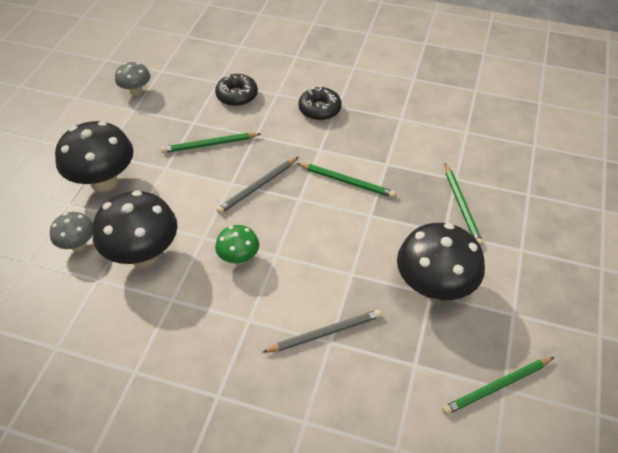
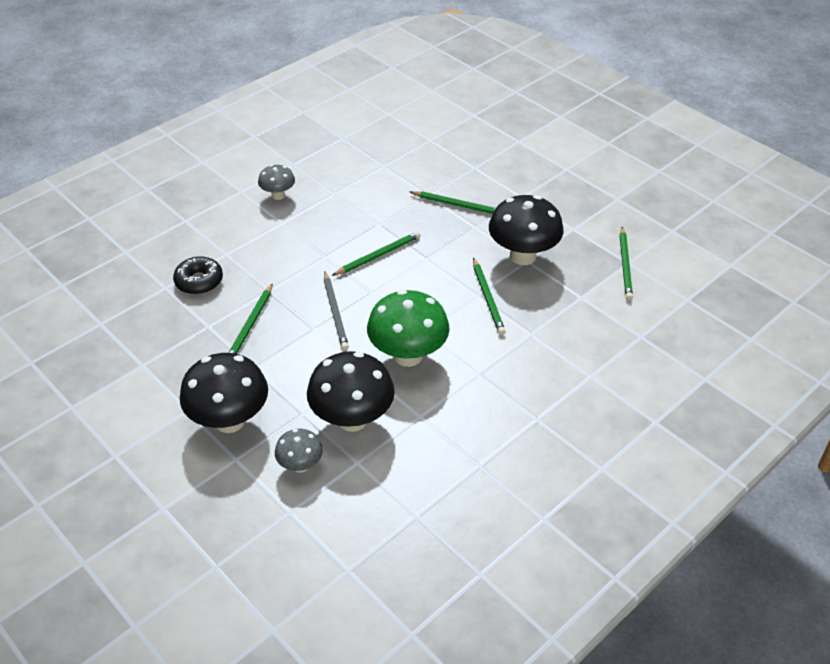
camera: 60 degrees left, 5 degrees down
grey mushroom [115,62,151,96] -> grey mushroom moved to [258,165,295,200]
green mushroom [215,225,259,265] -> green mushroom [367,290,450,367], size x1.87
grey pencil [262,310,382,353] -> none
black donut [298,86,342,120] -> none
none -> green pencil [473,258,506,335]

